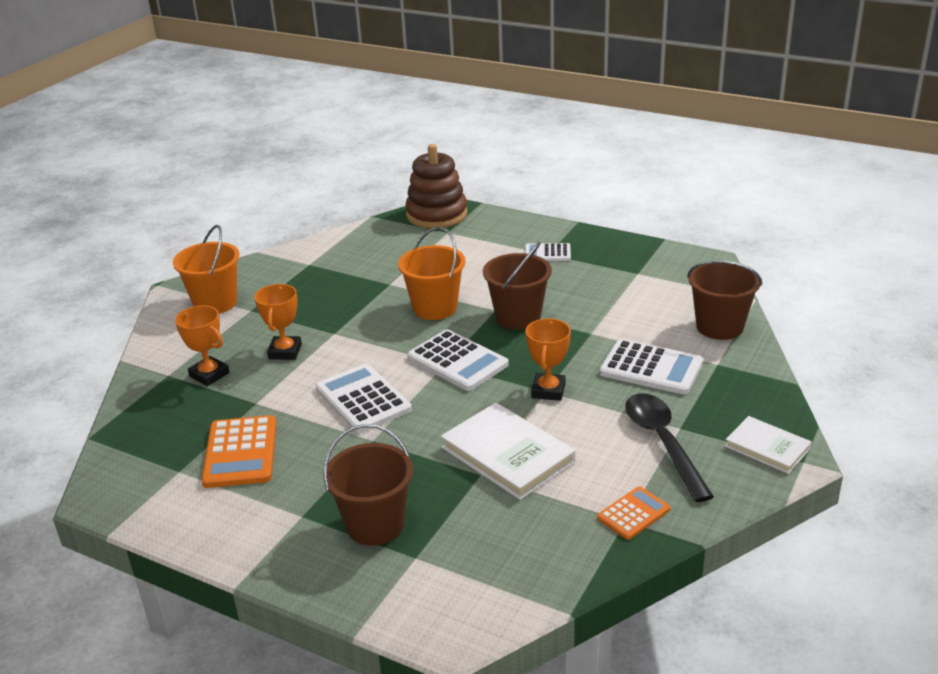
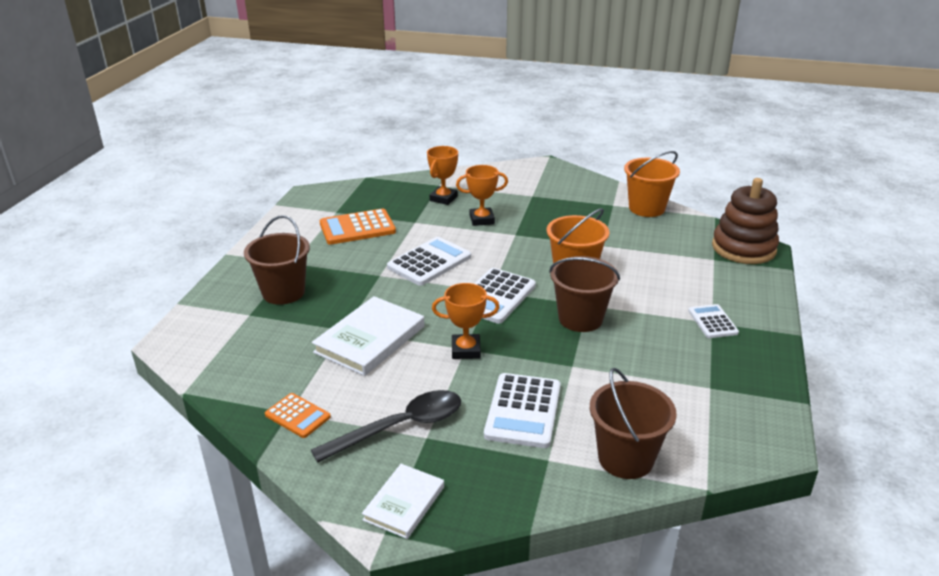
camera: 75 degrees right, 0 degrees up
orange bucket [173,225,240,313] -> orange bucket moved to [624,151,680,217]

